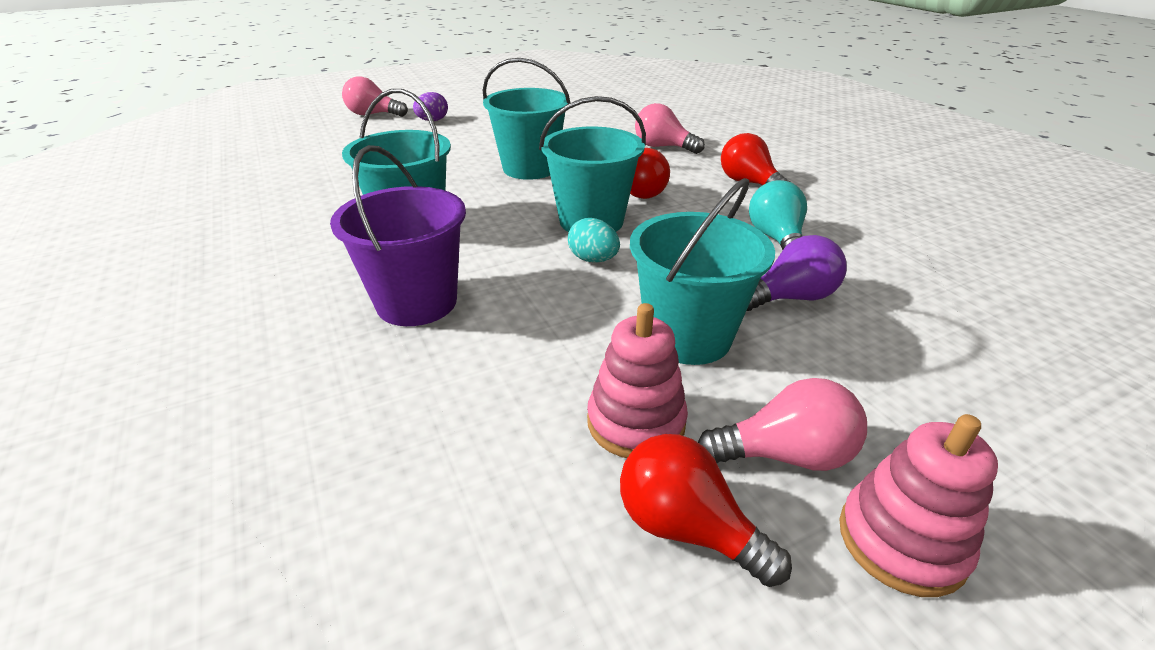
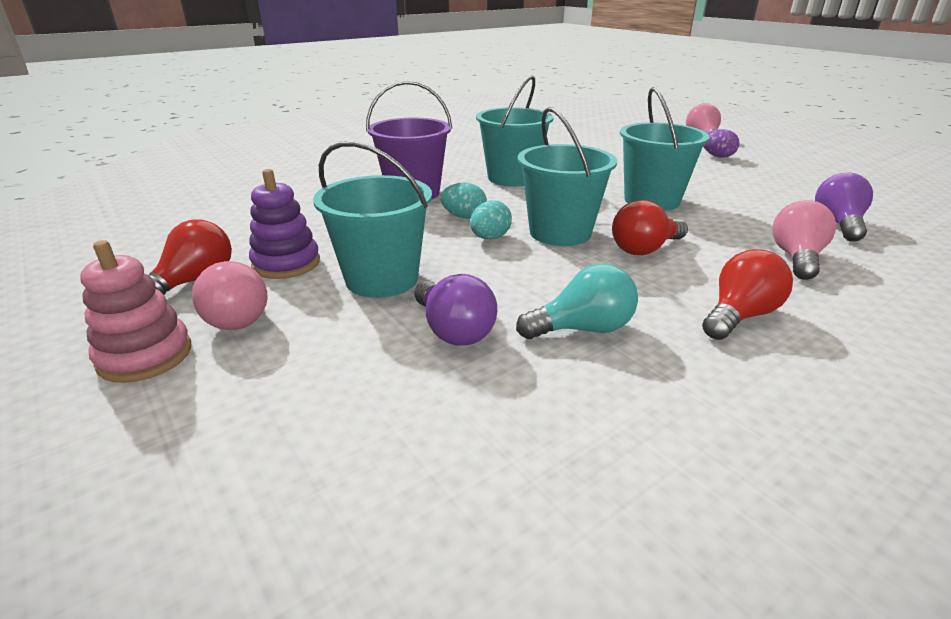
camera: 80 degrees right, 5 degrees down
pink stacking toy [587,303,688,458] -> purple stacking toy [249,169,320,279]
none -> turquoise egg [440,183,487,219]
none -> purple light bulb [815,173,873,242]

